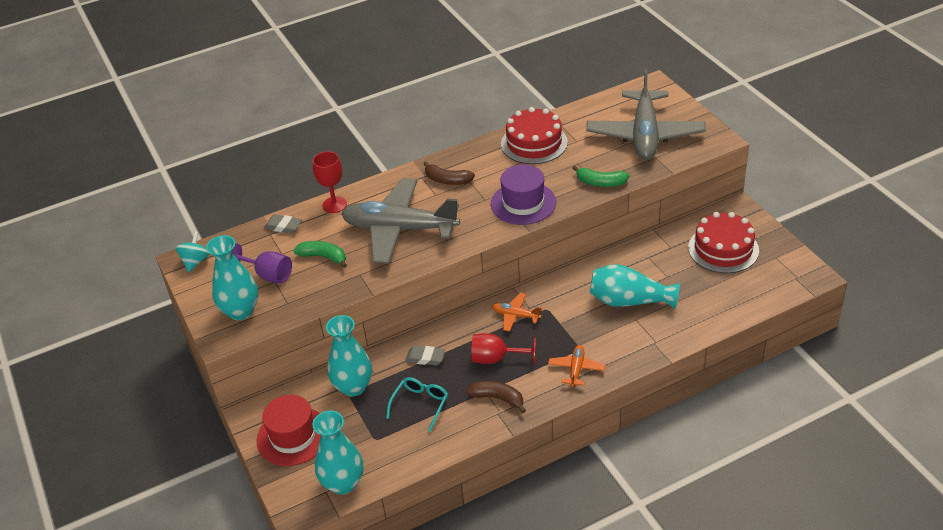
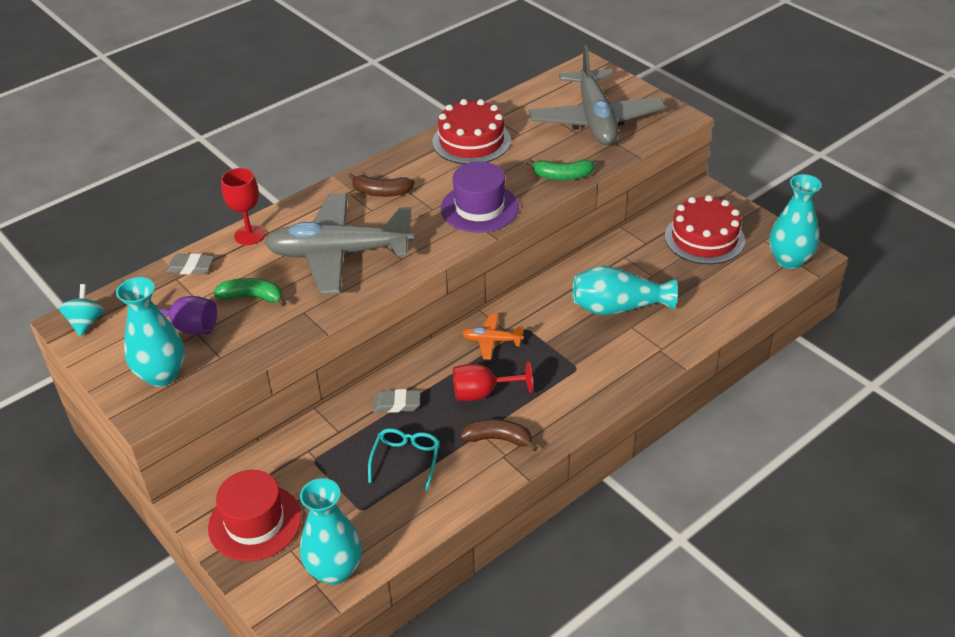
camera: 15 degrees left, 0 degrees up
turquoise vase [326,315,372,397] -> turquoise vase moved to [769,174,822,269]
orange plane [548,345,605,387] -> none

